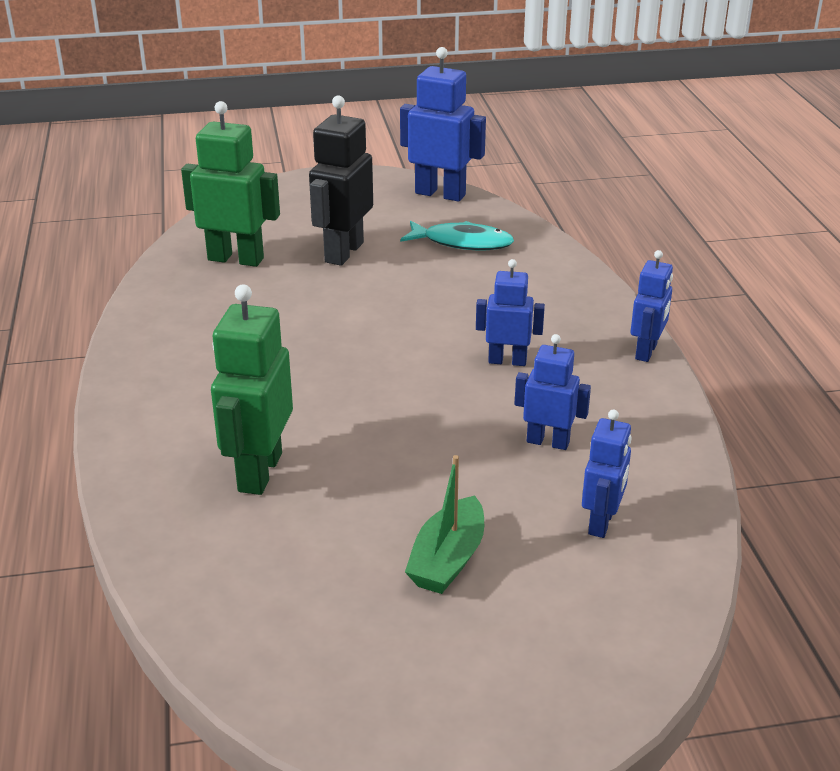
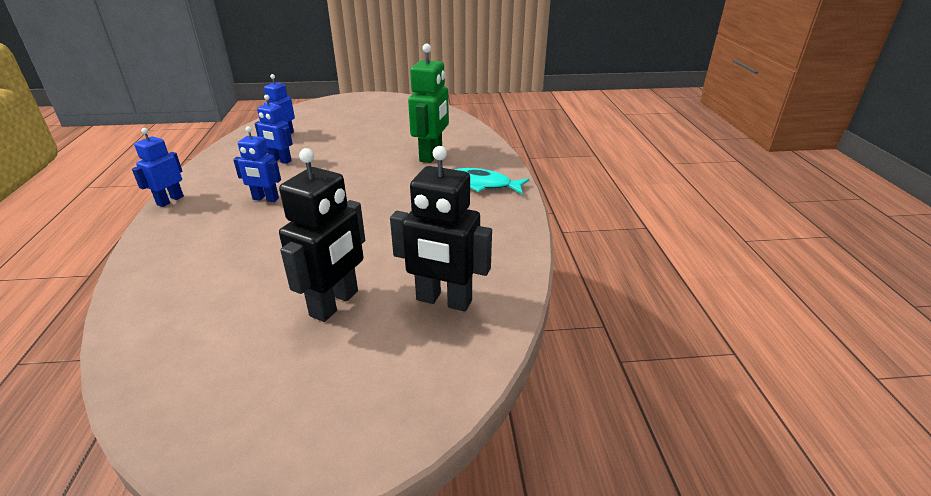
camera: 175 degrees left, 0 degrees up
green robot [181,101,280,267] -> black robot [390,146,492,312]
blue robot [400,47,486,202] -> none
turquoise fish [400,221,514,250] -> turquoise fish moved to [454,168,529,194]
green boat [405,455,484,594] -> none

